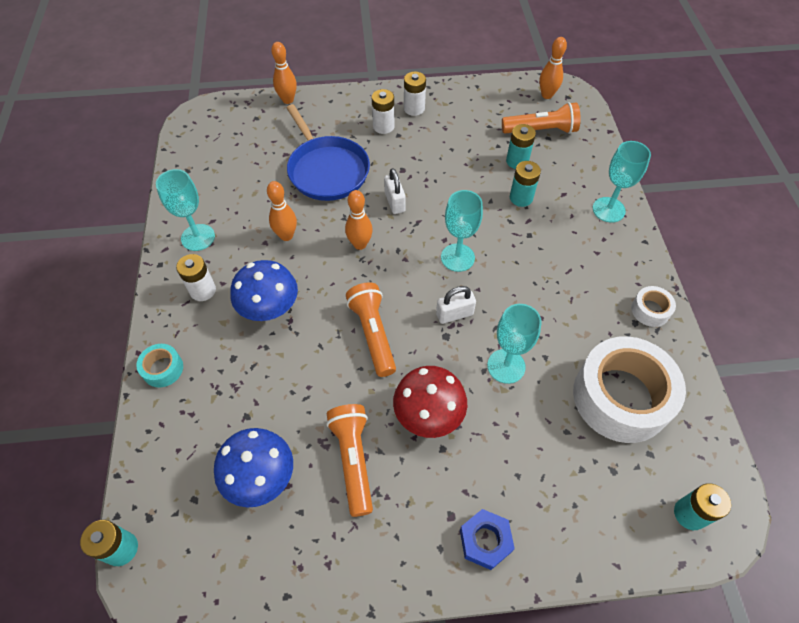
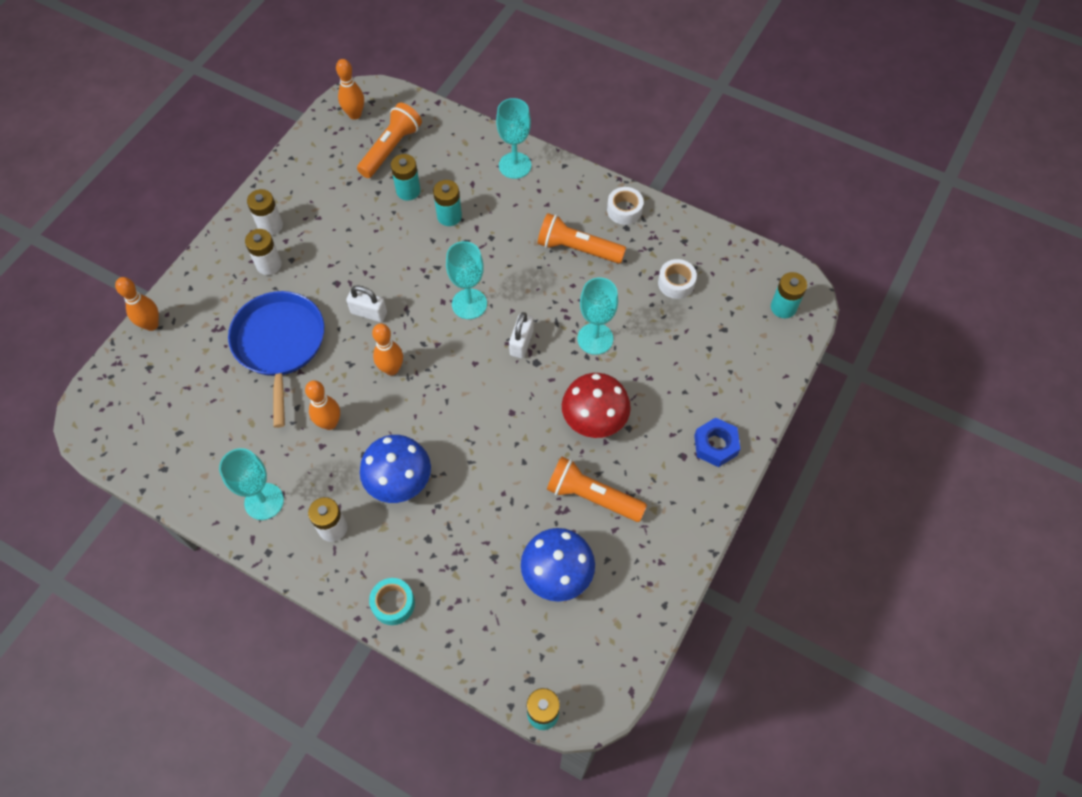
camera: 55 degrees left, 5 degrees up
blue pan [286,104,370,201] -> blue pan turned 105 degrees counterclockwise [228,291,324,428]
orange flashlight [346,282,396,377] -> orange flashlight moved to [537,213,626,264]
white tape [573,336,686,443] -> white tape [658,259,697,299], size x0.43

